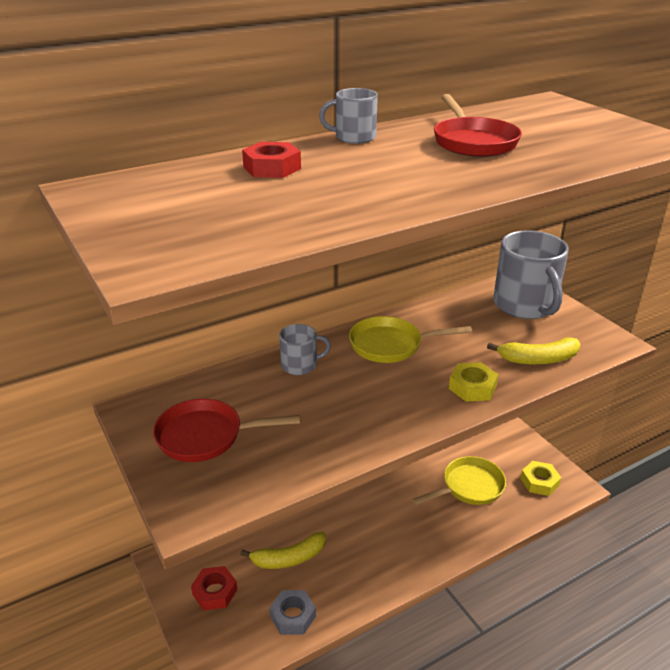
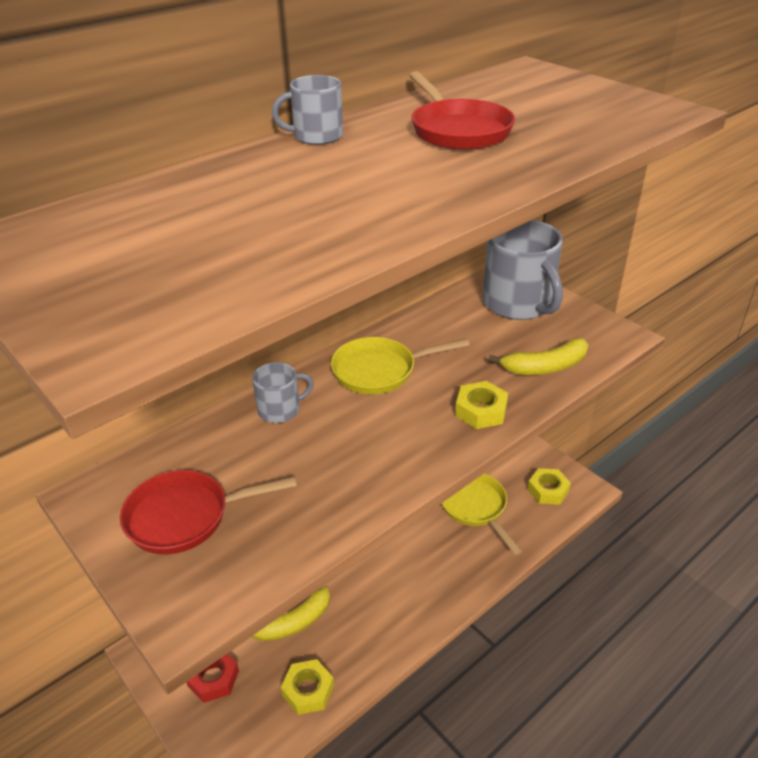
camera: 10 degrees left, 5 degrees up
red nut [242,142,301,178] -> none
grey nut [269,590,316,635] -> yellow nut [281,659,334,715]
yellow pan [412,456,506,505] -> yellow pan turned 75 degrees counterclockwise [441,474,522,555]

